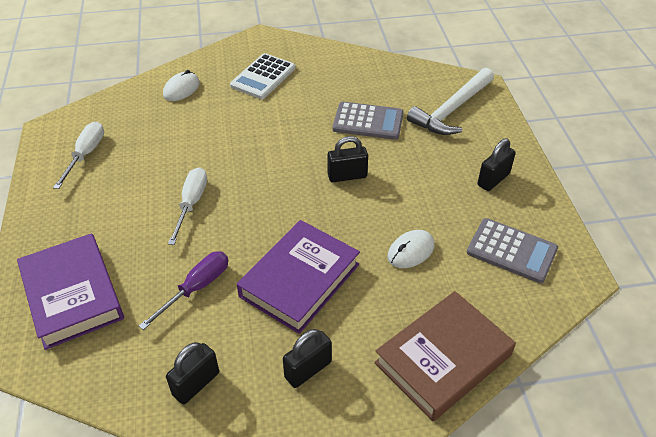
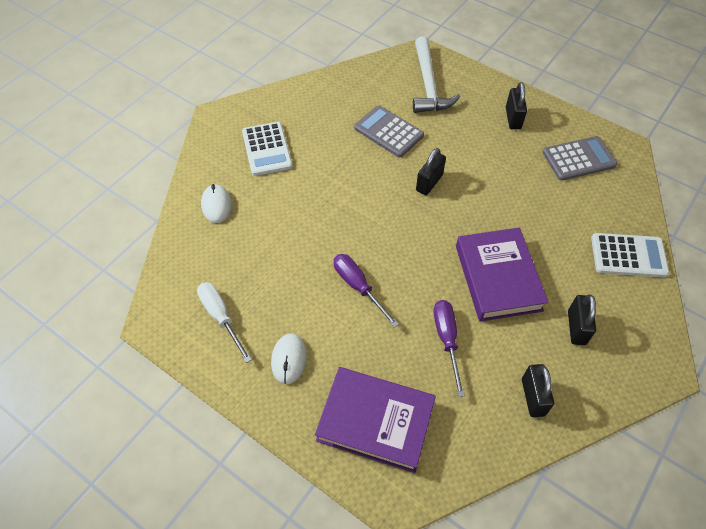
camera: 45 degrees left, 10 degrees up
white screwdriver [168,167,207,245] -> purple screwdriver [334,254,399,328]
grey calculator [333,102,404,140] -> grey calculator turned 105 degrees counterclockwise [354,105,424,157]
brown book [374,291,516,421] -> white calculator [591,233,669,277]
white mouse [388,230,435,268] -> white mouse moved to [271,333,307,384]

